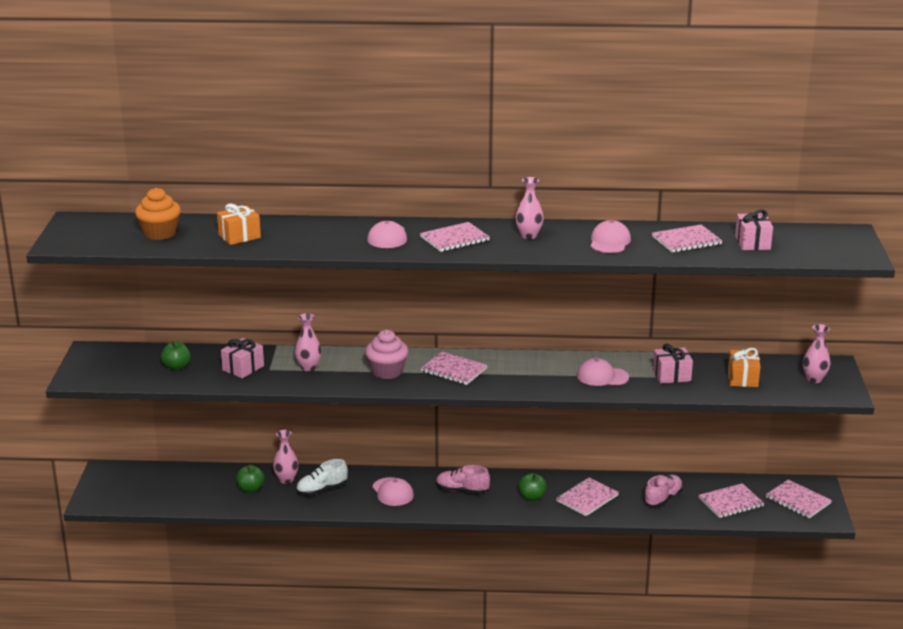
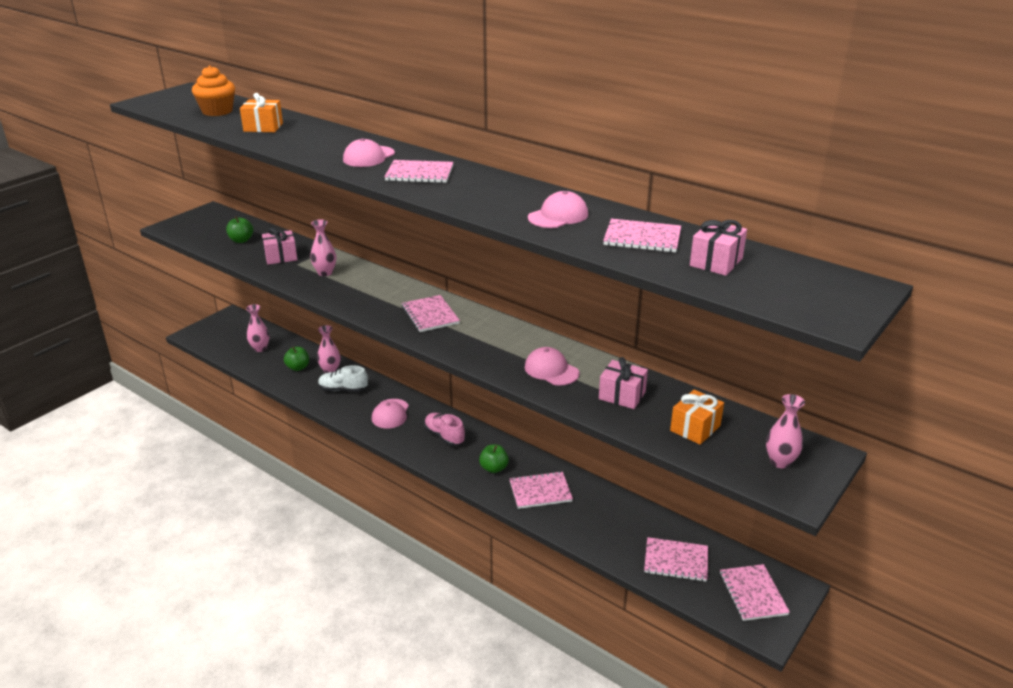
camera: 35 degrees right, 5 degrees up
pink cupcake [365,330,408,379] -> none
pink vase [516,177,544,239] -> pink vase moved to [246,304,270,352]
pink shoe [644,475,683,507] -> none

